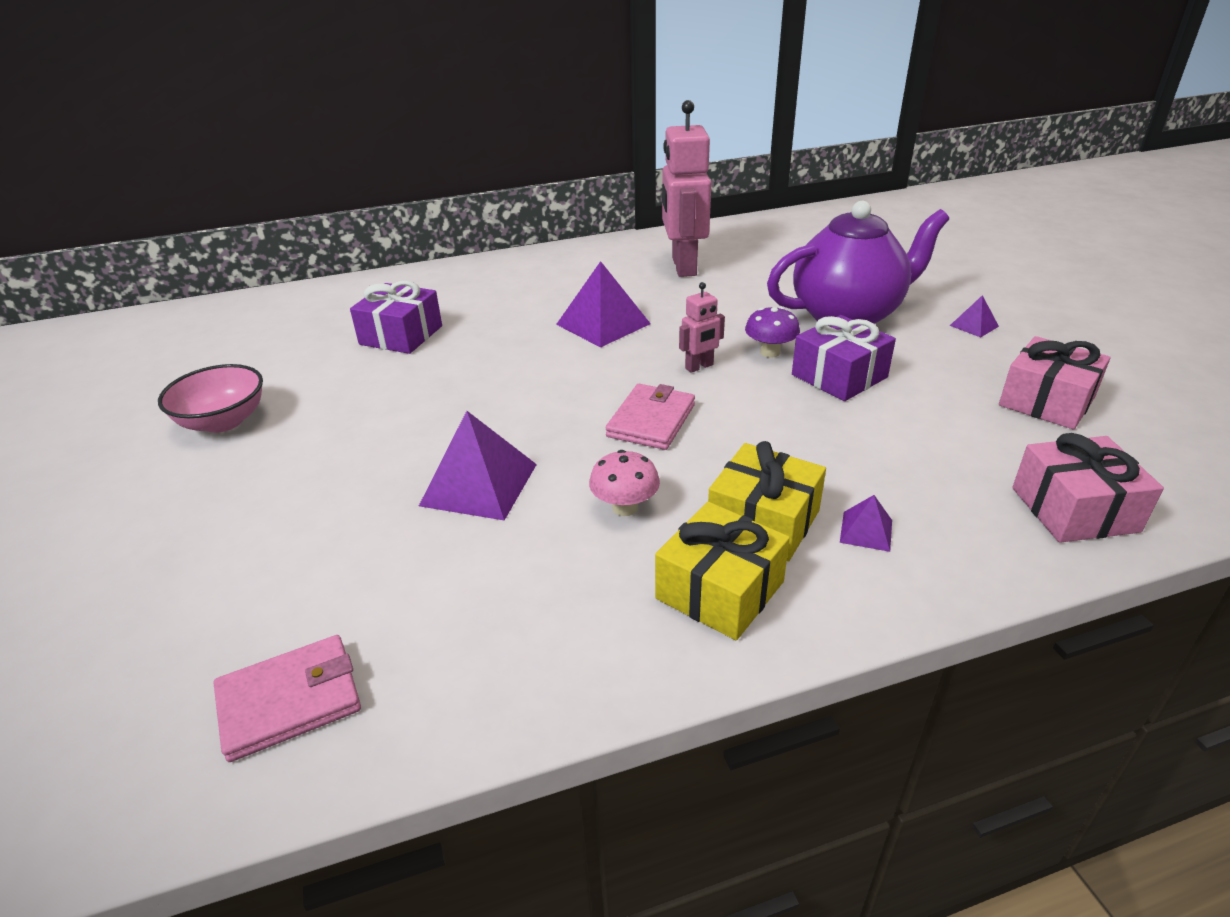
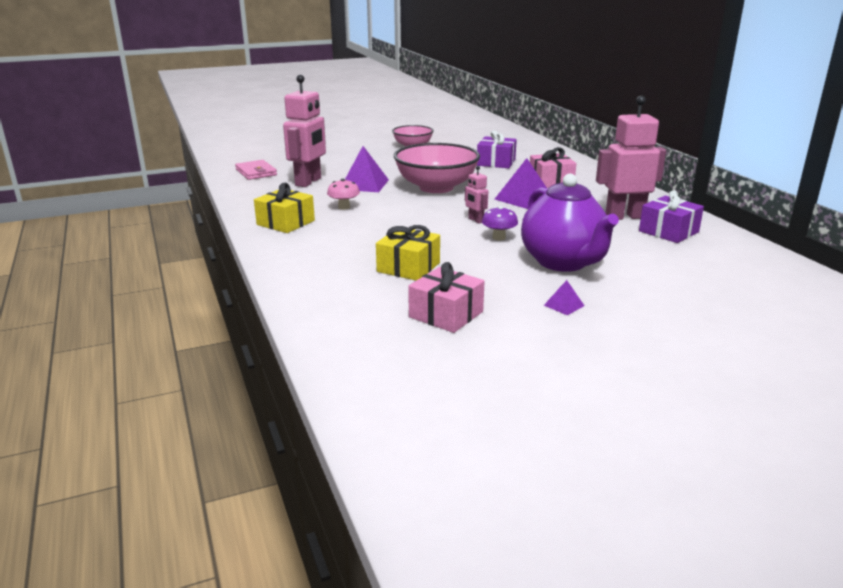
camera: 85 degrees right, 10 degrees down
pink wallet [606,384,695,450] -> none
yellow gift [708,441,826,561] -> yellow gift moved to [376,225,440,281]
purple gift [792,315,896,401] -> purple gift moved to [639,190,704,243]
purple pyramid [840,495,892,552] -> none
pink gift [1012,433,1164,543] -> pink gift moved to [530,147,576,188]
none -> pink robot [283,75,326,187]
none -> pink bowl [394,143,480,193]

